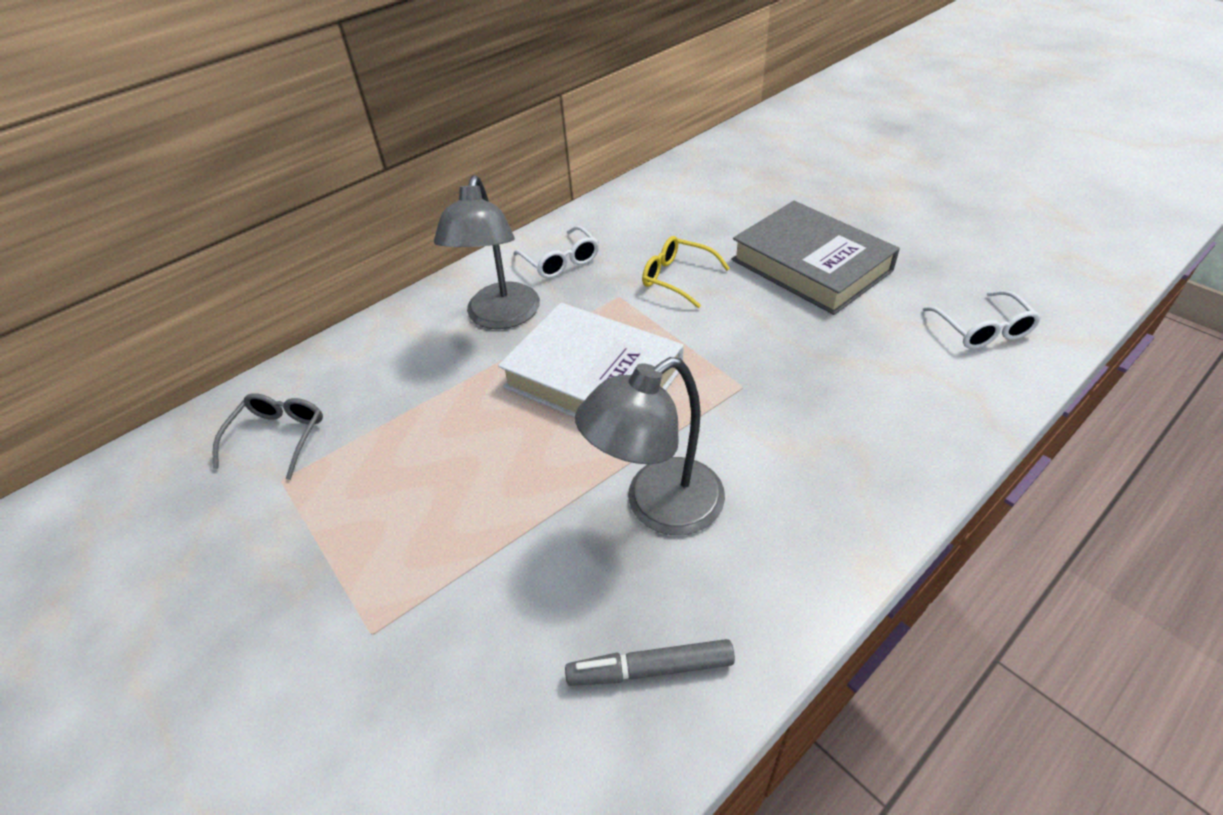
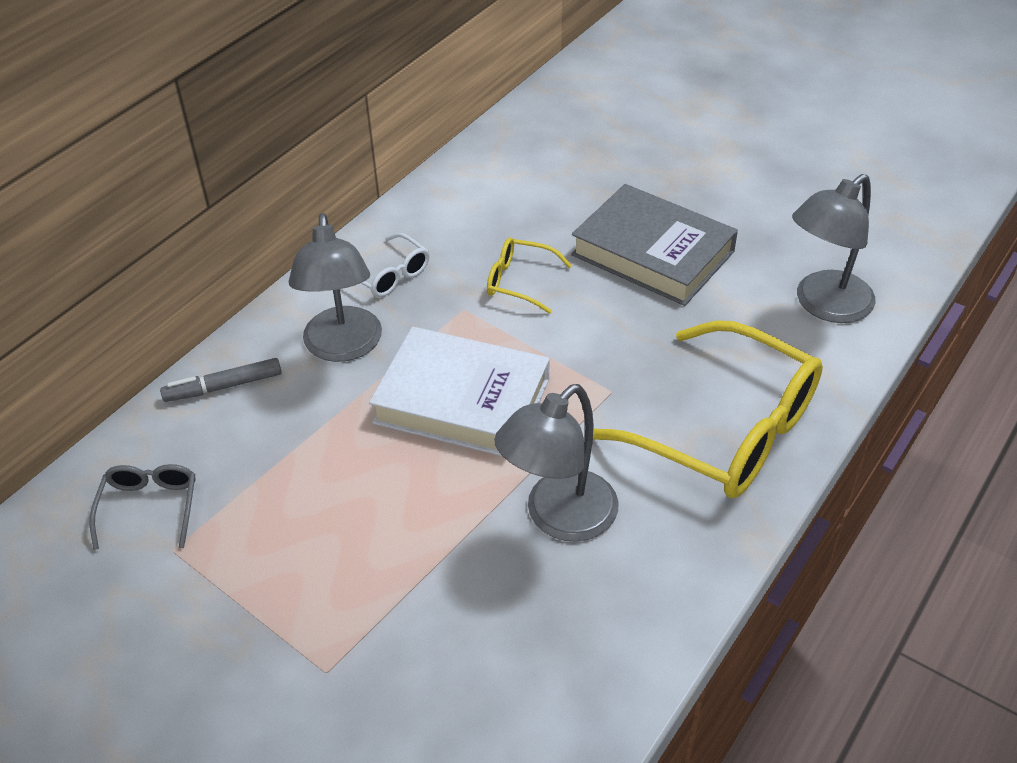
camera: 15 degrees left, 0 degrees up
grey marker [565,639,735,686] -> grey marker moved to [160,358,282,402]
white glasses [923,290,1041,349] -> grey lamp [792,174,876,323]
none -> yellow glasses [593,320,823,498]

